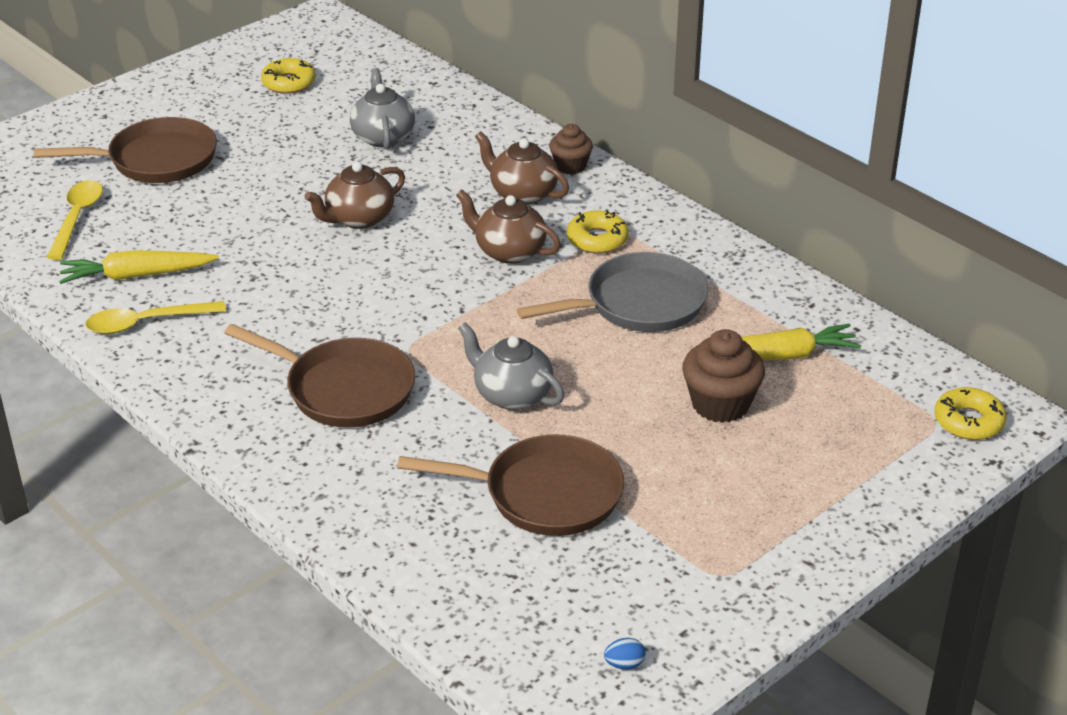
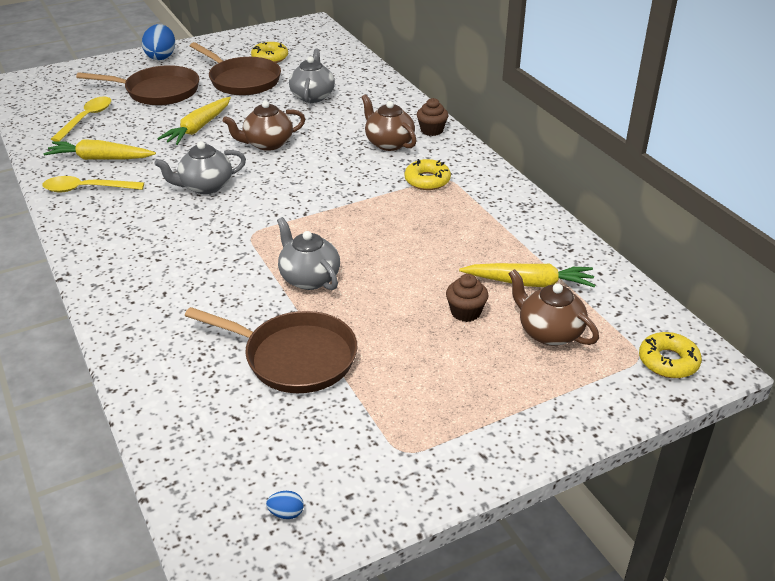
camera: 15 degrees right, 0 degrees up
brown pan [224,324,415,428] -> brown pan moved to [190,42,281,95]
brown teapot [456,190,561,264] -> brown teapot moved to [508,269,599,346]
grey pan [517,252,708,332] -> none
brown cupcake [682,329,765,423] -> brown cupcake [446,274,489,322], size x0.64
none -> blue egg [142,24,175,60]
none -> grey teapot [154,141,246,194]
none -> yellow carrot [157,97,231,145]

